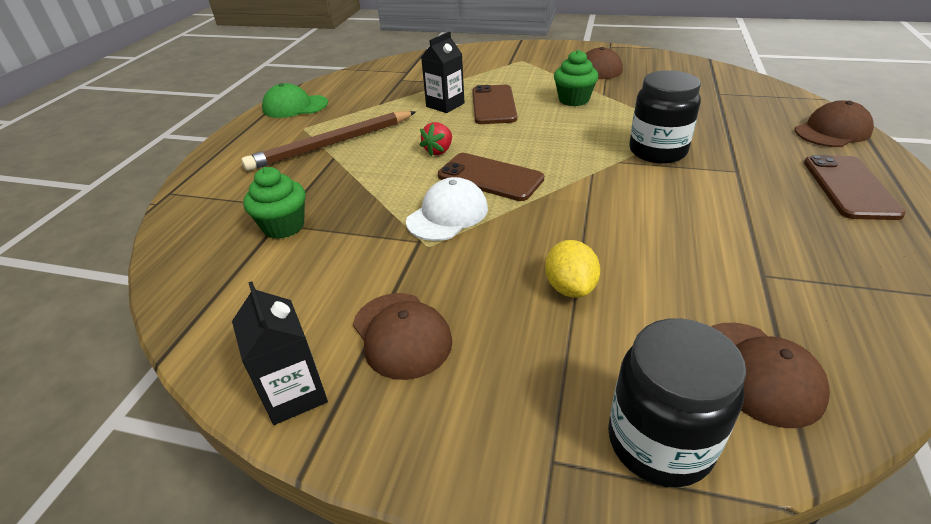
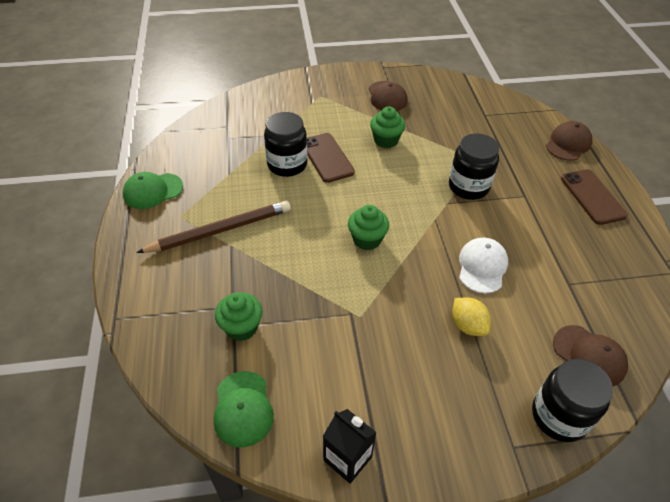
camera: 25 degrees left, 10 degrees up
brown pencil [241,111,416,171] -> brown pencil turned 150 degrees counterclockwise [136,201,291,253]
brown cap [353,293,453,380] -> none
white cap [406,177,488,241] -> white cap moved to [459,238,508,293]
red strawberry [420,122,452,156] -> none
black carton [421,32,465,113] -> black jar [264,112,307,177]
brown phone [438,153,544,201] -> green cupcake [348,205,389,250]
none -> green cap [214,371,274,447]

